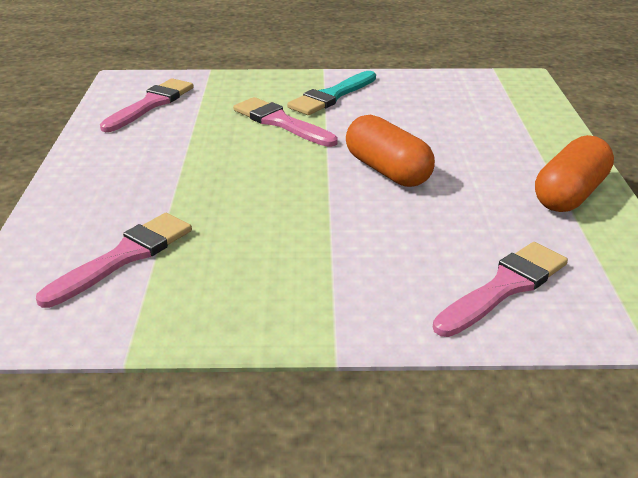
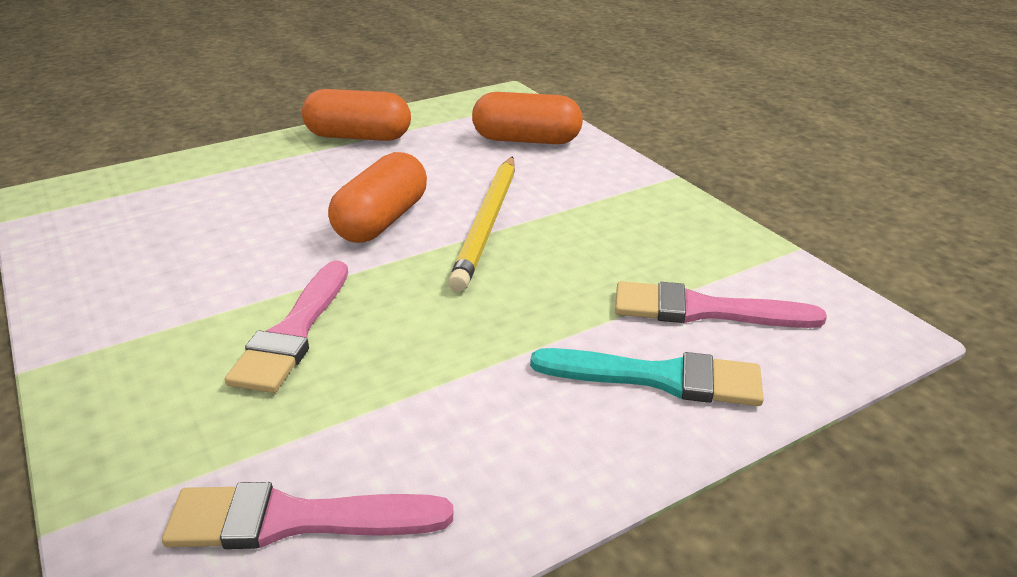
camera: 120 degrees left, 0 degrees up
turquoise brush [287,71,376,115] -> turquoise brush moved to [530,348,764,406]
pink brush [433,242,568,337] -> orange capsule [472,92,583,144]
none -> yellow pencil [448,156,515,292]

